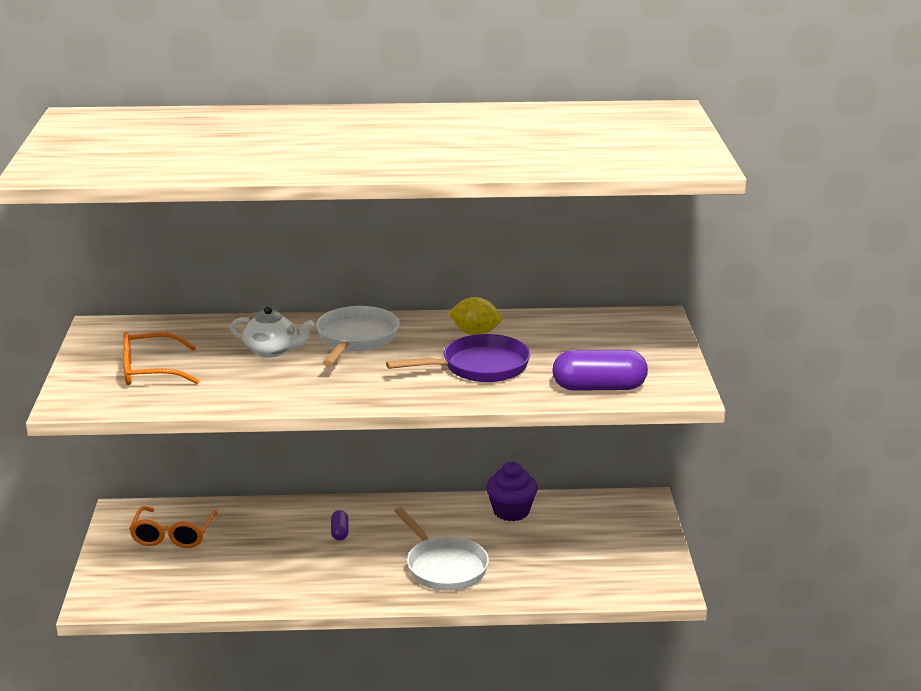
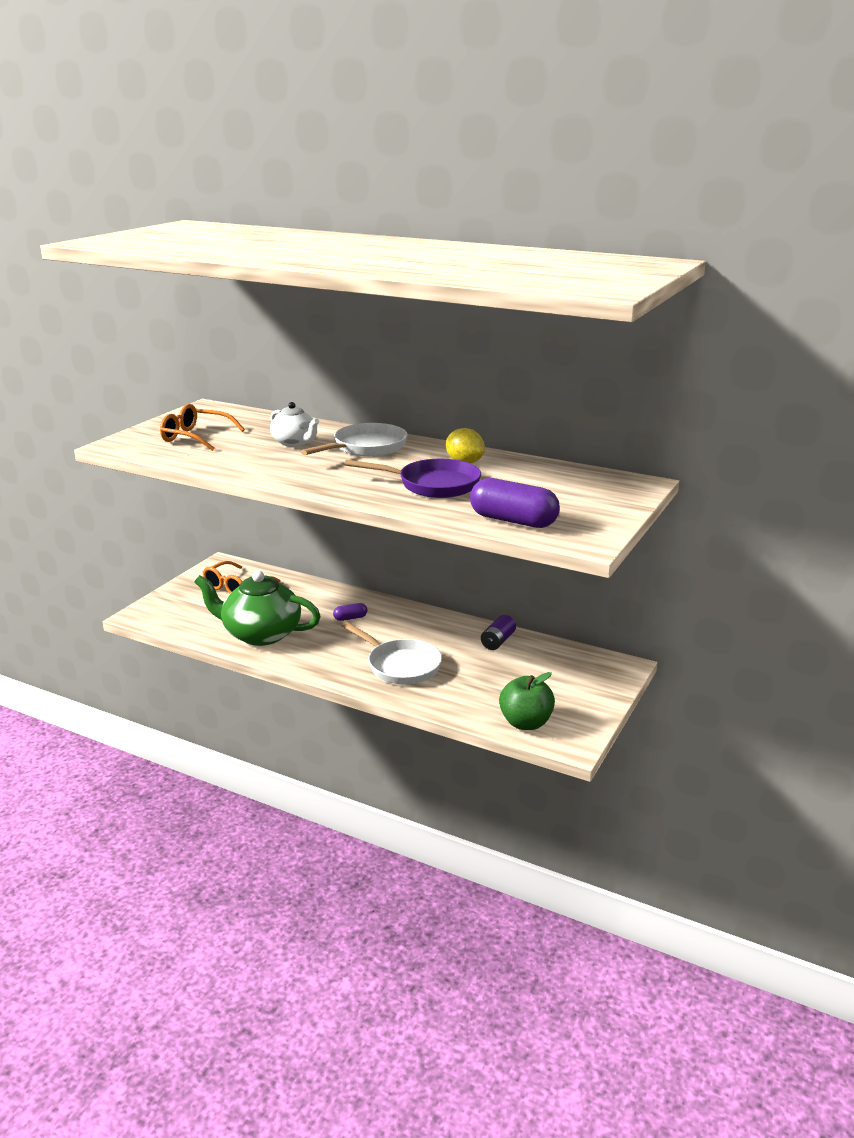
camera: 30 degrees right, 0 degrees up
purple capsule [331,510,349,541] -> purple capsule turned 45 degrees clockwise [333,603,368,621]
white pan [394,507,489,591] -> white pan turned 45 degrees counterclockwise [341,622,442,684]
purple cupcake [486,462,538,521] -> purple battery [481,615,516,650]
none -> green teapot [195,571,321,646]
none -> green apple [499,672,555,730]

